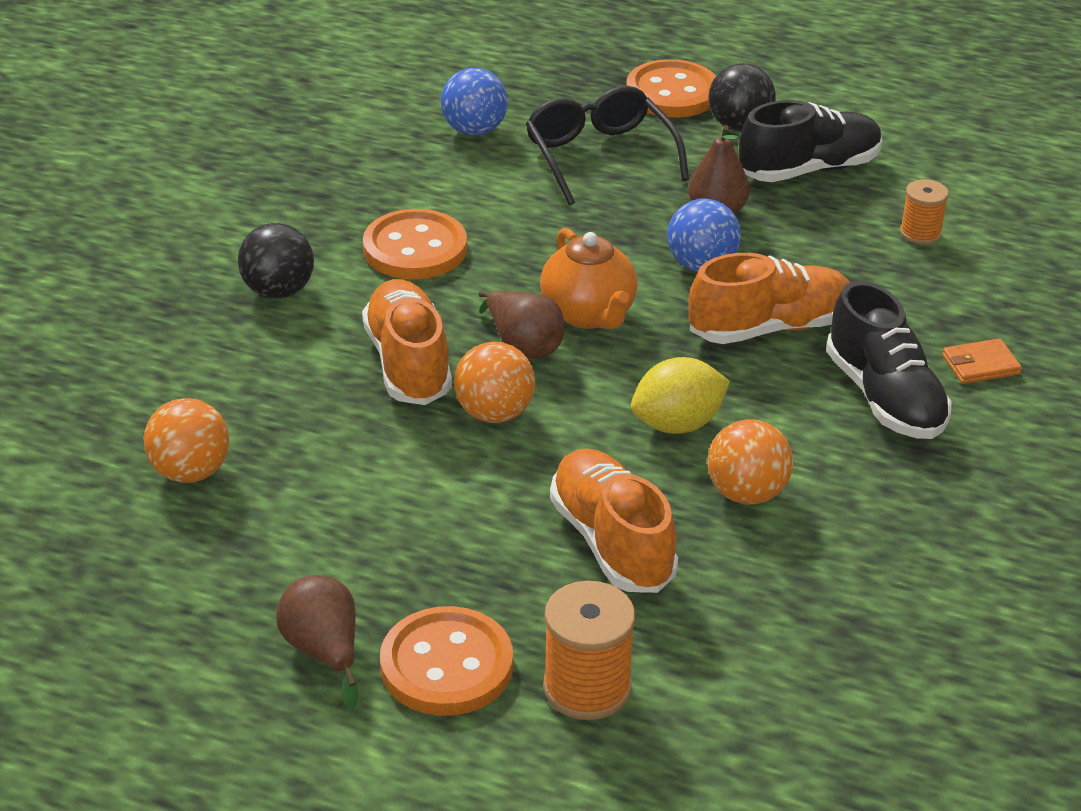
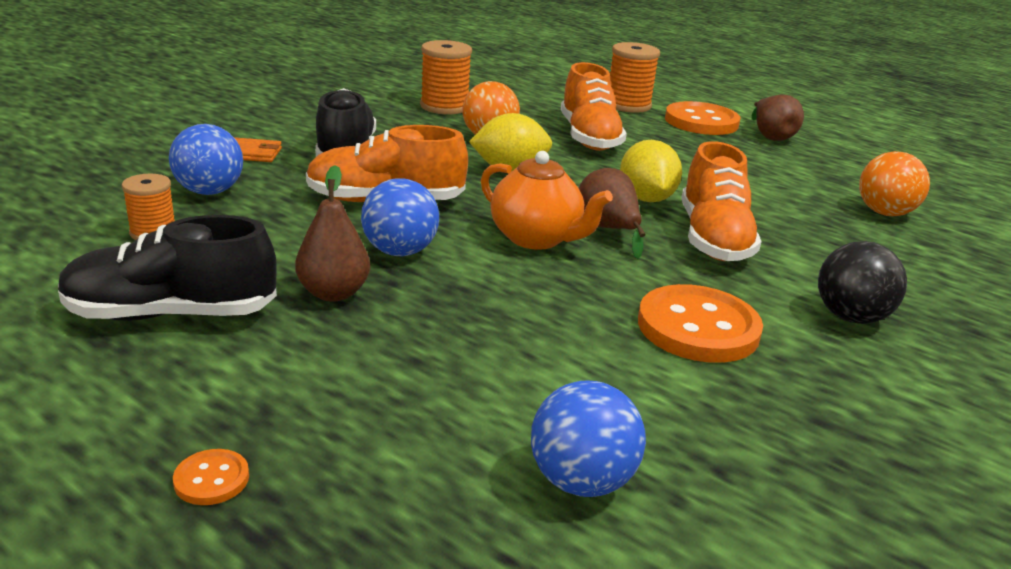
camera: 165 degrees left, 10 degrees down
orange ball [454,342,535,423] -> yellow lemon [620,140,682,202]
black glasses [526,86,689,205] -> none
orange teapot [540,228,638,329] -> orange teapot turned 135 degrees clockwise [481,151,613,250]
orange button [626,59,716,117] -> orange button [173,449,249,505], size x0.43
black ball [708,63,776,131] -> none
none -> blue ball [169,124,243,195]
none -> orange spool [420,40,472,114]

